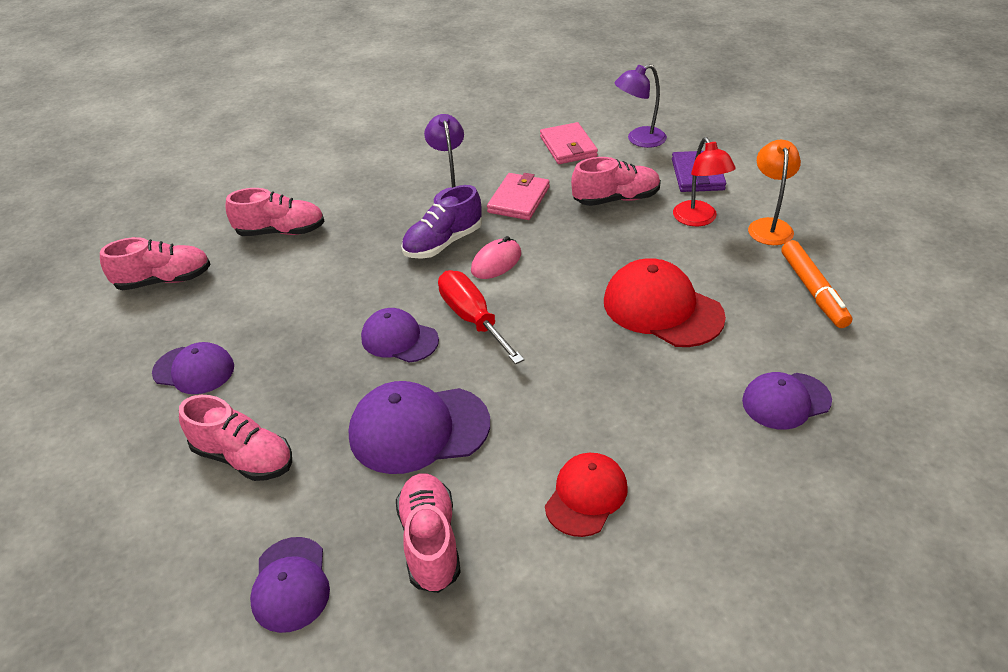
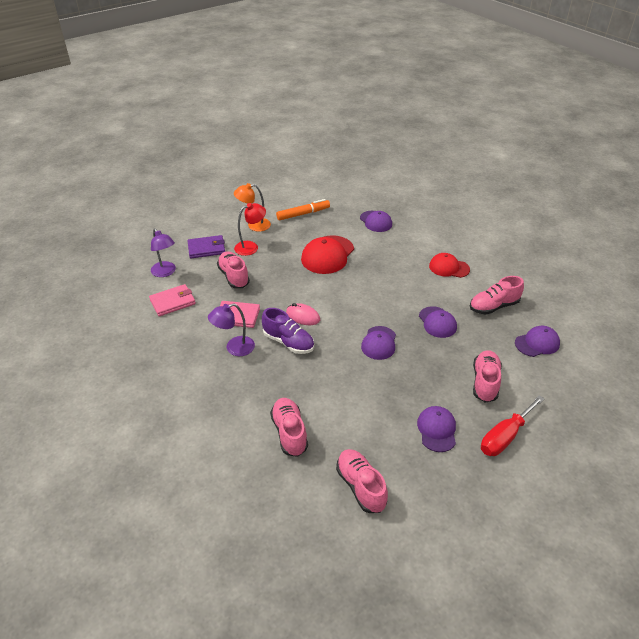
camera: 105 degrees left, 0 degrees up
purple cap [349,381,490,474] -> purple cap [419,306,457,338], size x0.64
red screwdriver [438,270,524,364] -> red screwdriver moved to [481,395,544,456]

